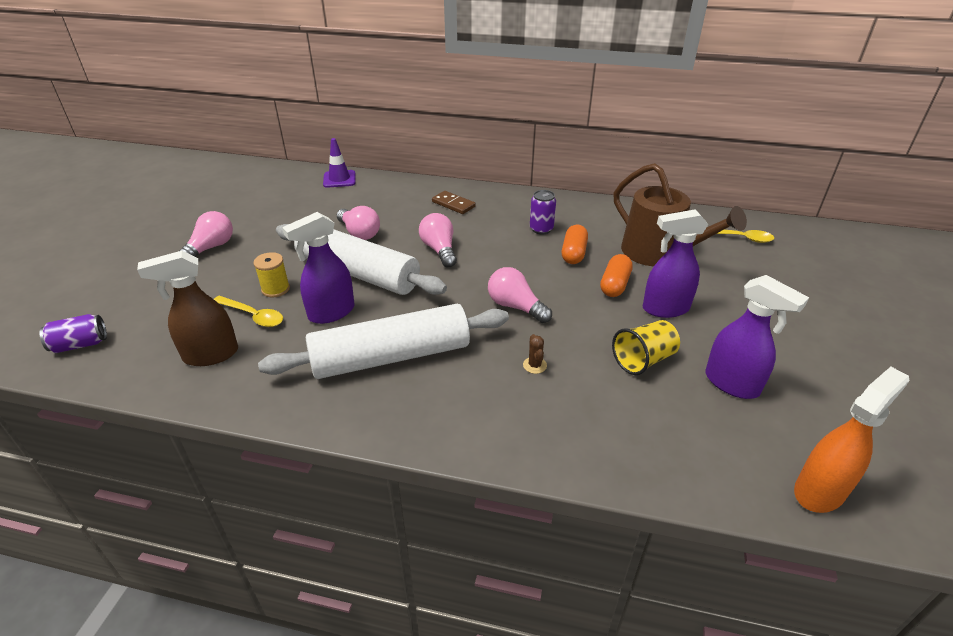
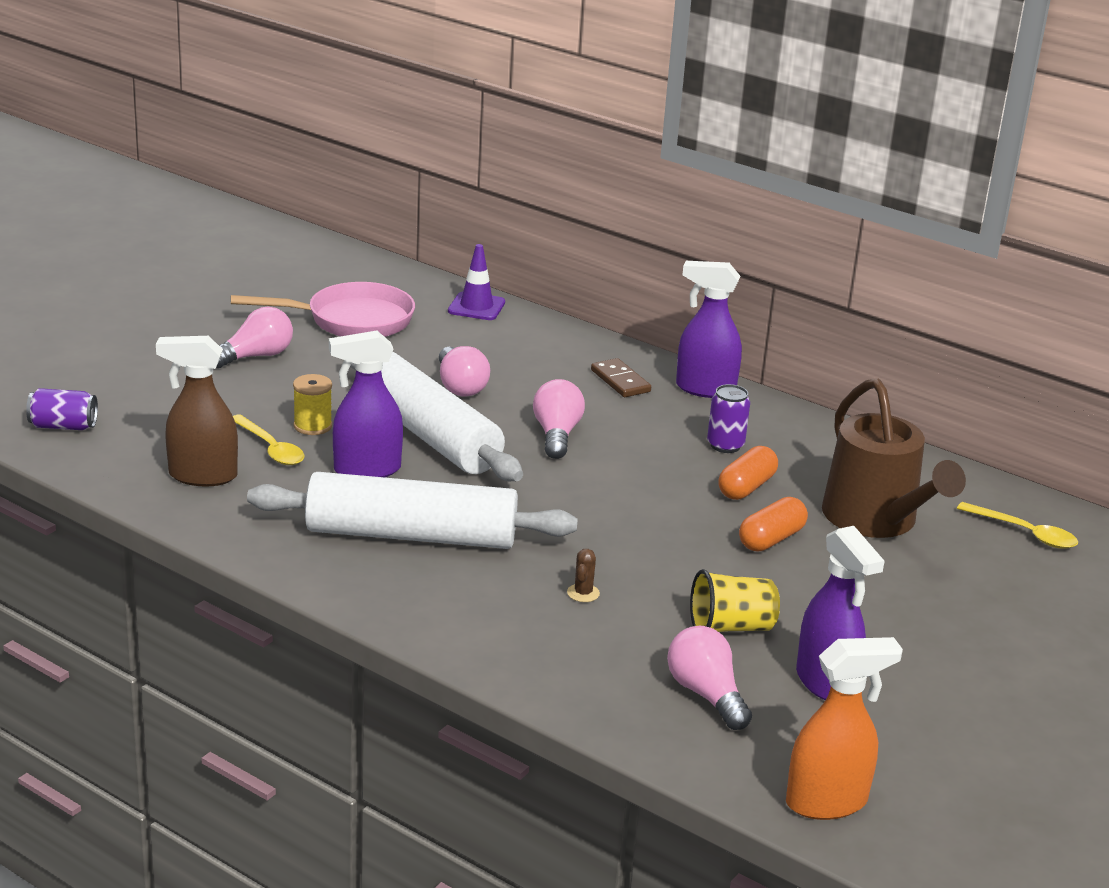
camera: 20 degrees right, 10 degrees down
pink light bulb [488,267,552,323] -> pink light bulb moved to [667,626,752,730]
purple spray bottle [643,209,708,318] -> purple spray bottle moved to [676,261,742,398]
none -> pink pan [231,282,415,337]

